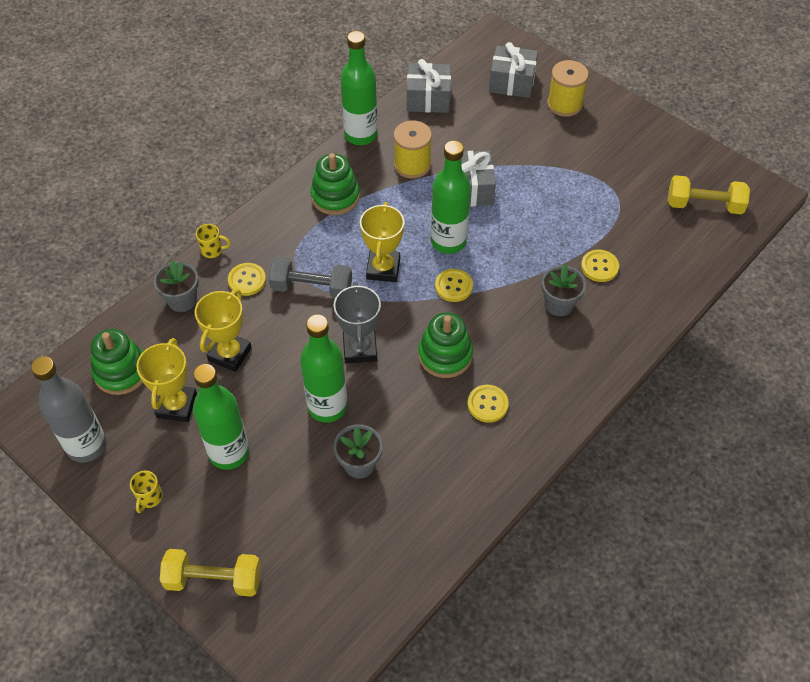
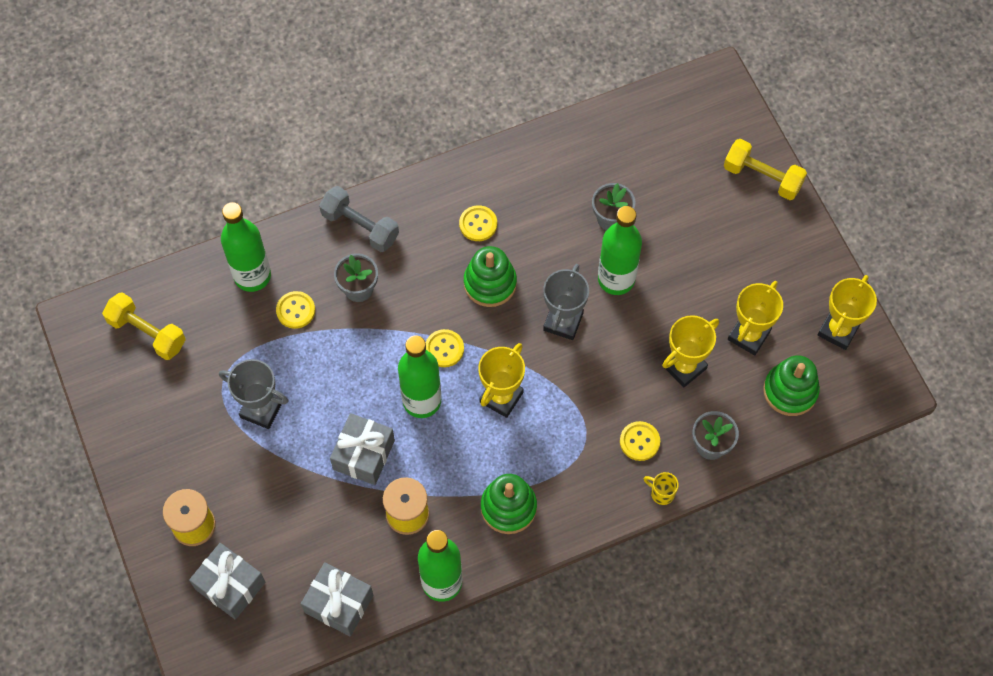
camera: 155 degrees left, 10 degrees up
grey bottle [31,356,107,463] -> yellow trophy [818,275,877,350]
yellow mug [130,471,163,513] -> none
green bottle [193,364,249,470] -> green bottle moved to [221,202,271,292]
grey dumbbell [269,257,352,299] -> grey dumbbell moved to [319,186,399,252]
none -> grey trophy [219,359,289,429]

